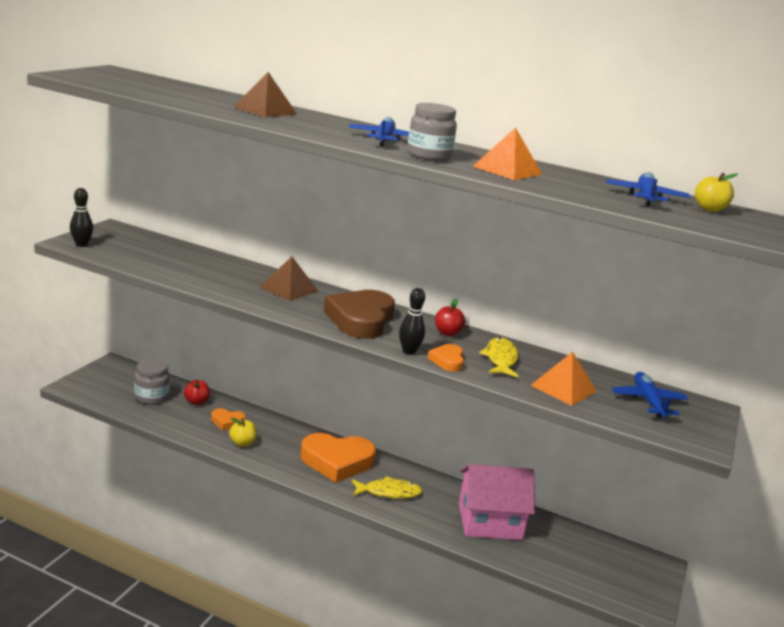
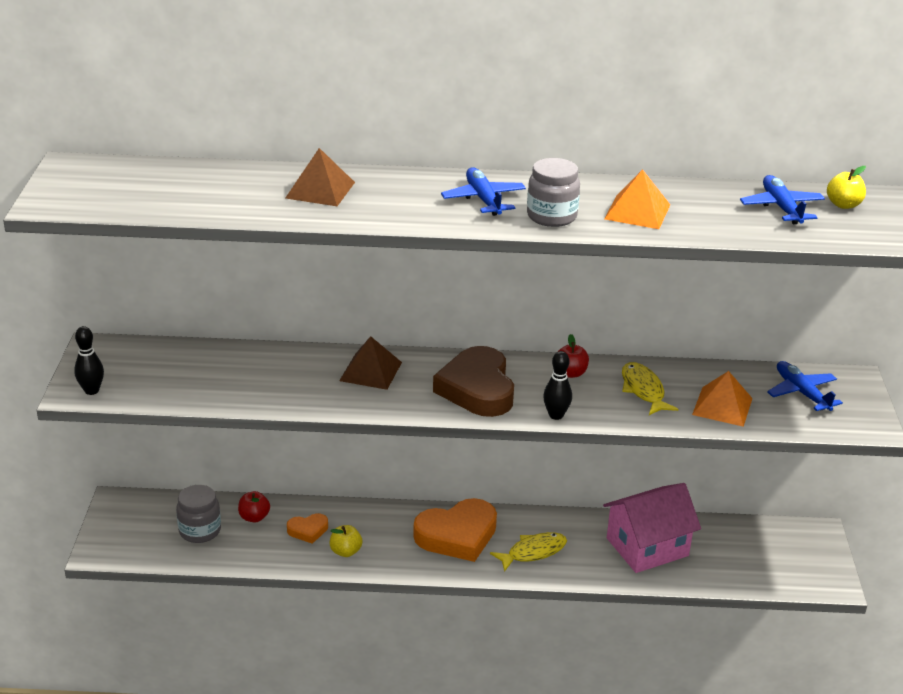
camera: 20 degrees left, 10 degrees up
orange heart [428,344,464,372] -> none

